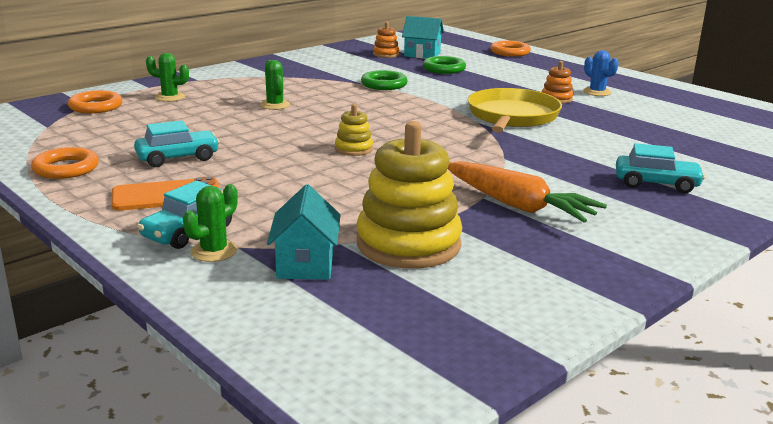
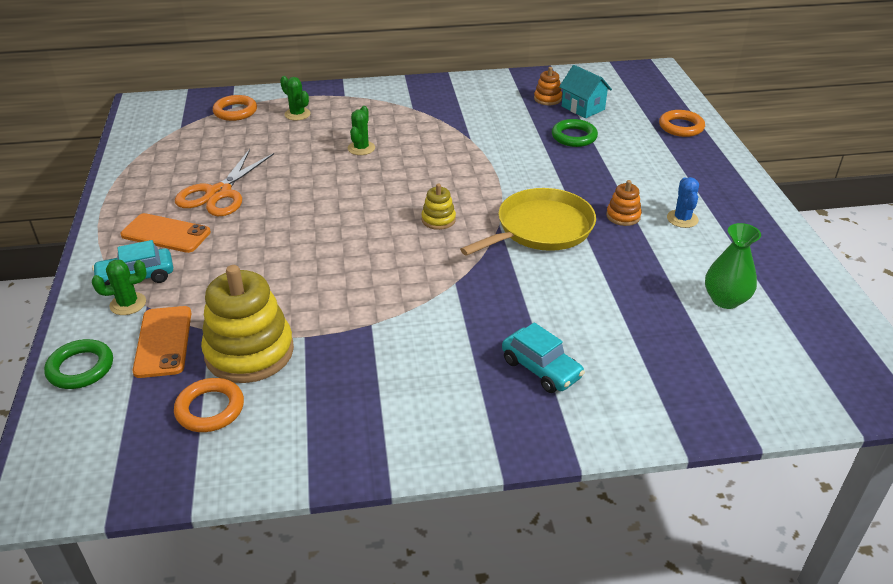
camera: 35 degrees right, 15 degrees up
orange ring [31,147,99,179] -> orange ring moved to [174,378,244,432]
turquoise car [134,121,220,167] -> orange scissors [175,149,274,216]
turquoise house [267,184,340,280] -> orange phone [133,306,191,378]
yellow stacking toy [335,104,373,156] -> yellow stacking toy moved to [422,183,456,230]
green ring [361,70,408,90] -> green ring moved to [44,339,113,389]
orange carrot [448,161,607,223] -> none
none -> green vase [705,223,761,309]

